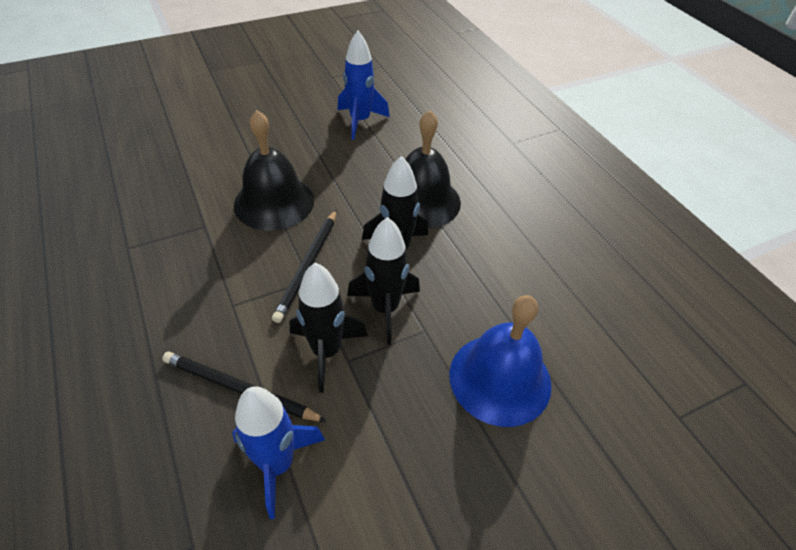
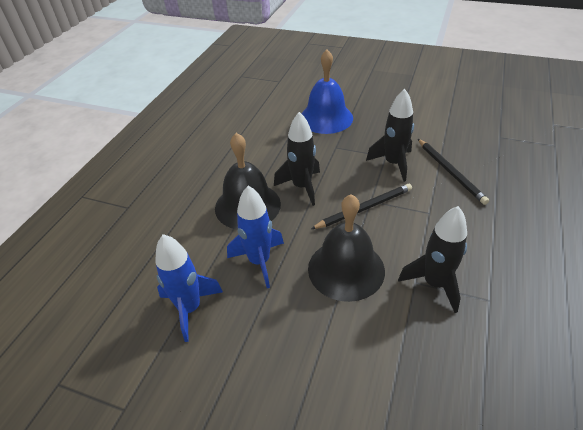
camera: 130 degrees left, 5 degrees down
blue rocket [232,386,325,519] -> blue rocket moved to [227,186,284,288]
black rocket [347,217,420,345] -> black rocket moved to [398,206,467,313]

